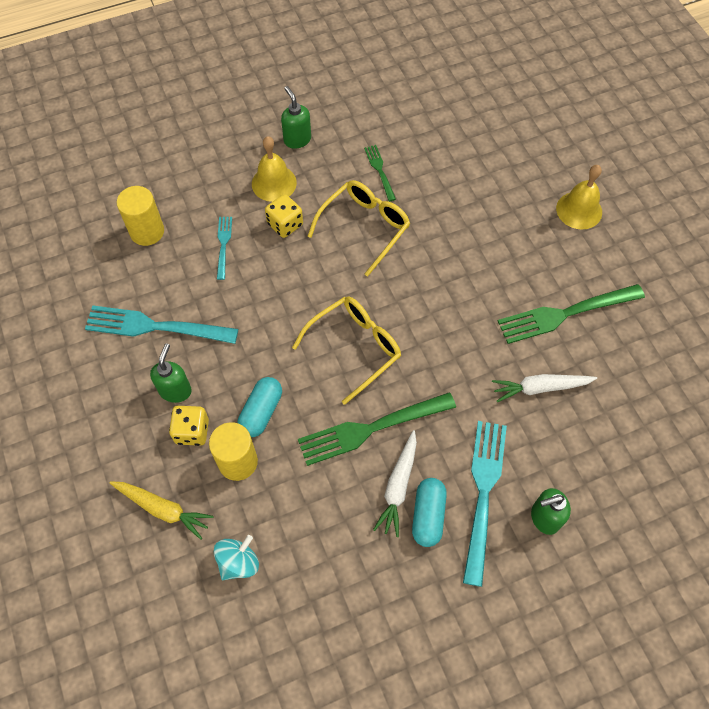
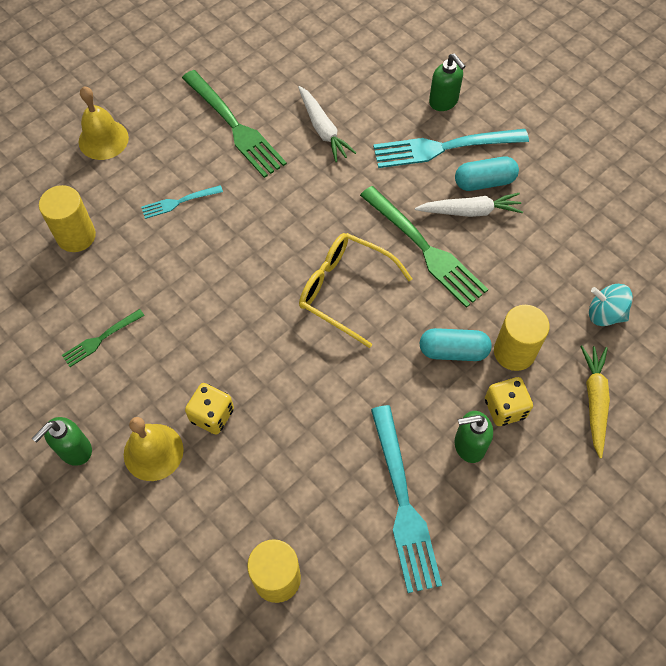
camera: 110 degrees left, 0 degrees up
turquoise fork [217,217,232,280] -> turquoise fork moved to [141,185,223,219]
yellow glasses [308,180,410,277] -> none
none -> yellow cylinder [39,185,96,252]

